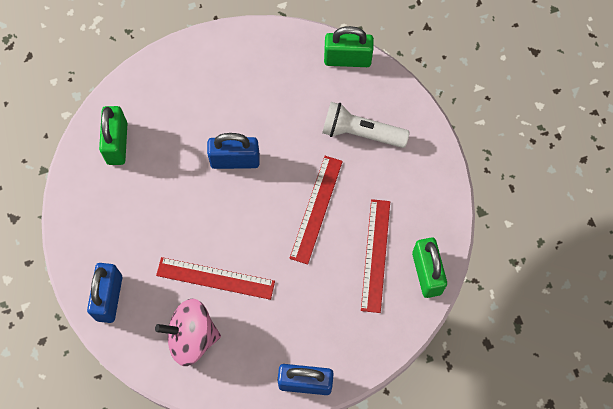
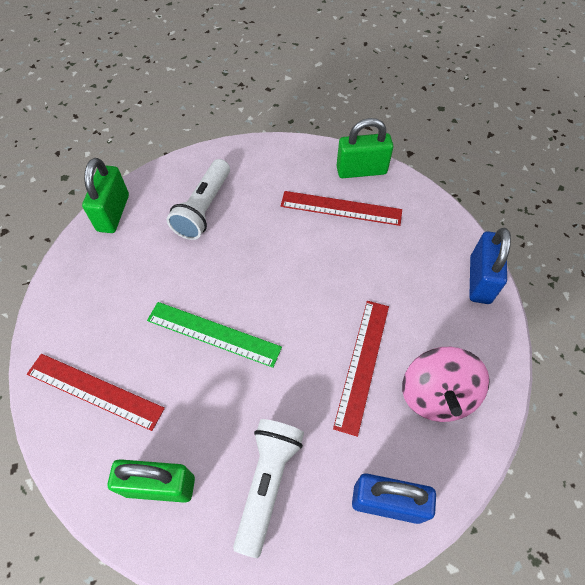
camera: 85 degrees left, 10 degrees down
blue padlock [207,133,260,169] -> green ruler [147,302,282,368]
red ruler [289,156,343,264] -> red ruler moved to [27,354,165,431]
none -> white flashlight [233,419,304,558]

